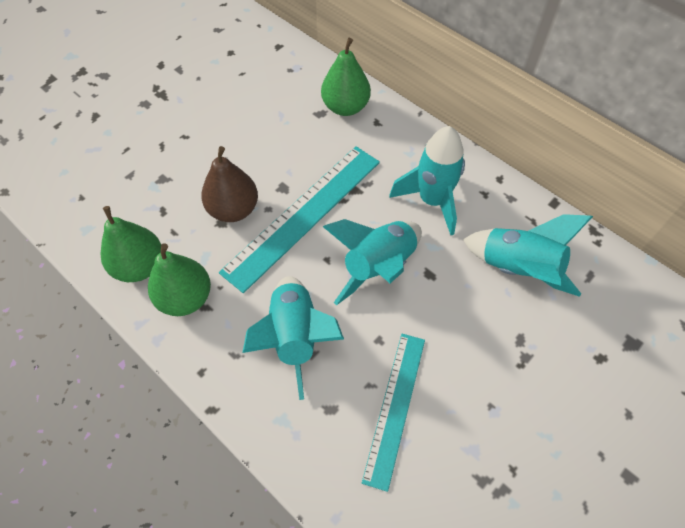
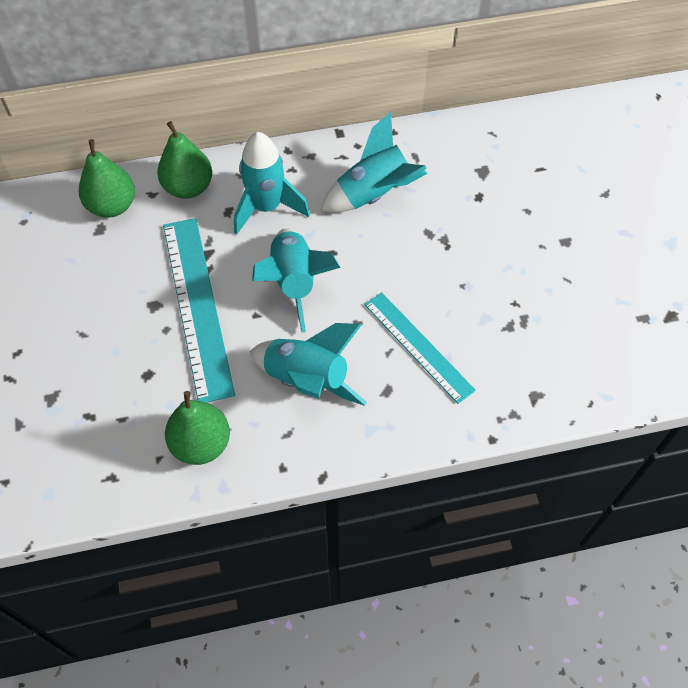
camera: 55 degrees left, 0 degrees up
green pear [100,206,161,282] -> green pear moved to [157,121,212,199]
brown pear [201,146,258,222] -> none

